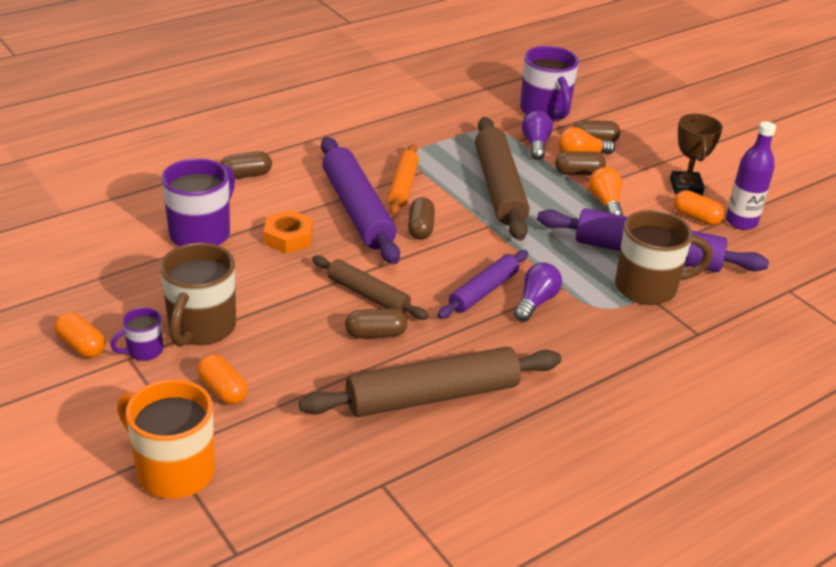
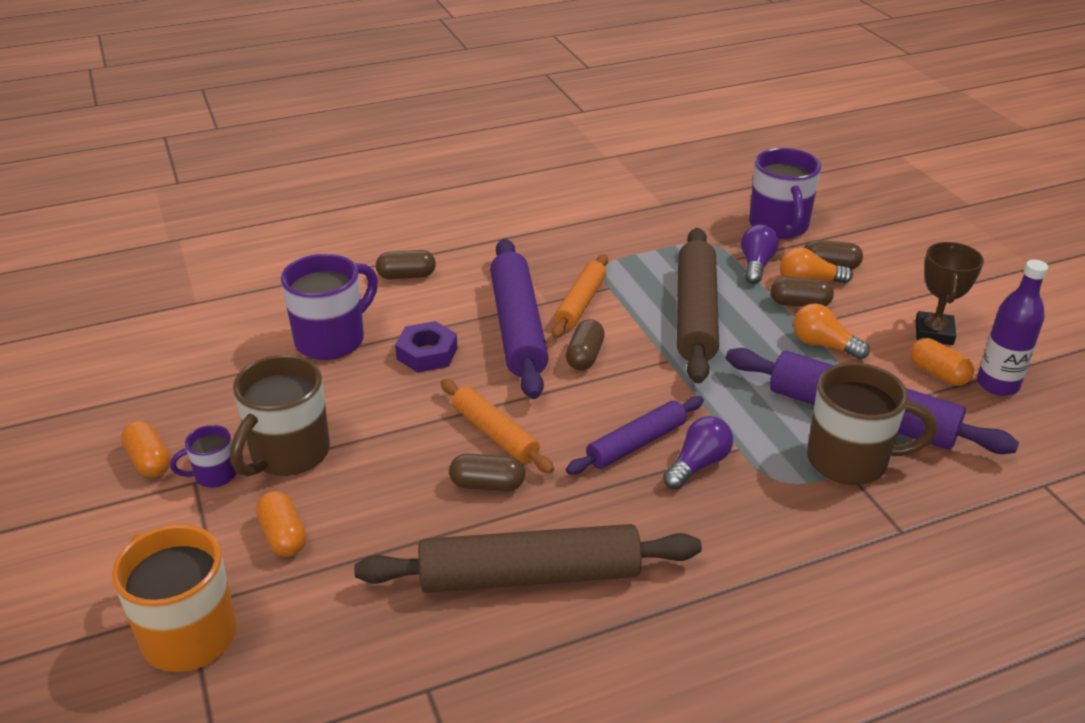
camera: 15 degrees right, 0 degrees up
orange nut [264,210,313,253] -> purple nut [395,321,458,373]
brown rolling pin [312,255,428,320] -> orange rolling pin [441,379,554,474]
orange light bulb [588,167,623,216] -> orange light bulb turned 60 degrees counterclockwise [793,304,870,359]

